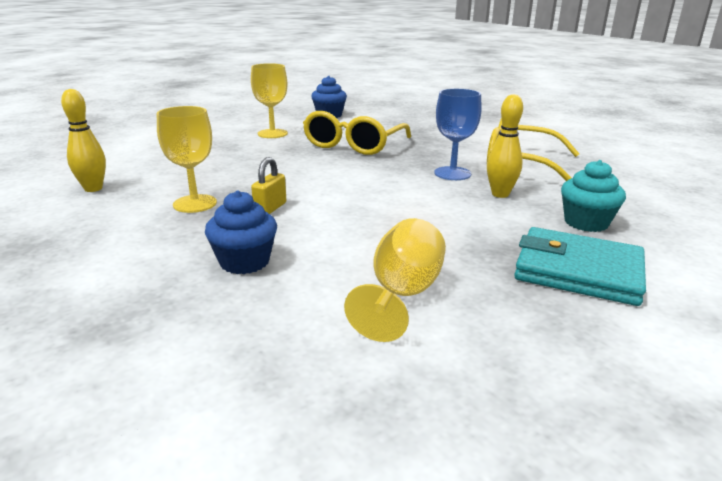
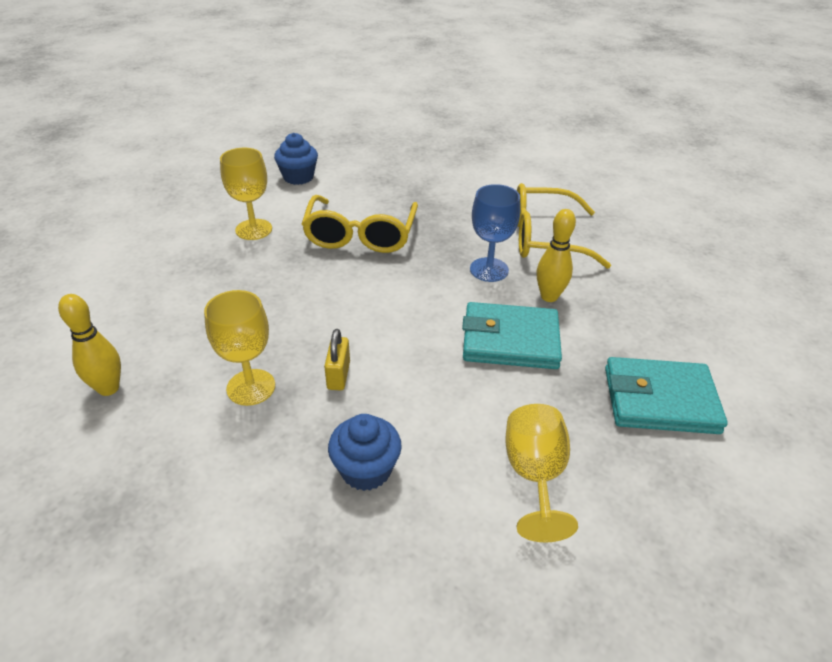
camera: 20 degrees left, 15 degrees up
turquoise cupcake [561,160,626,232] -> none
none -> turquoise wallet [462,302,562,369]

